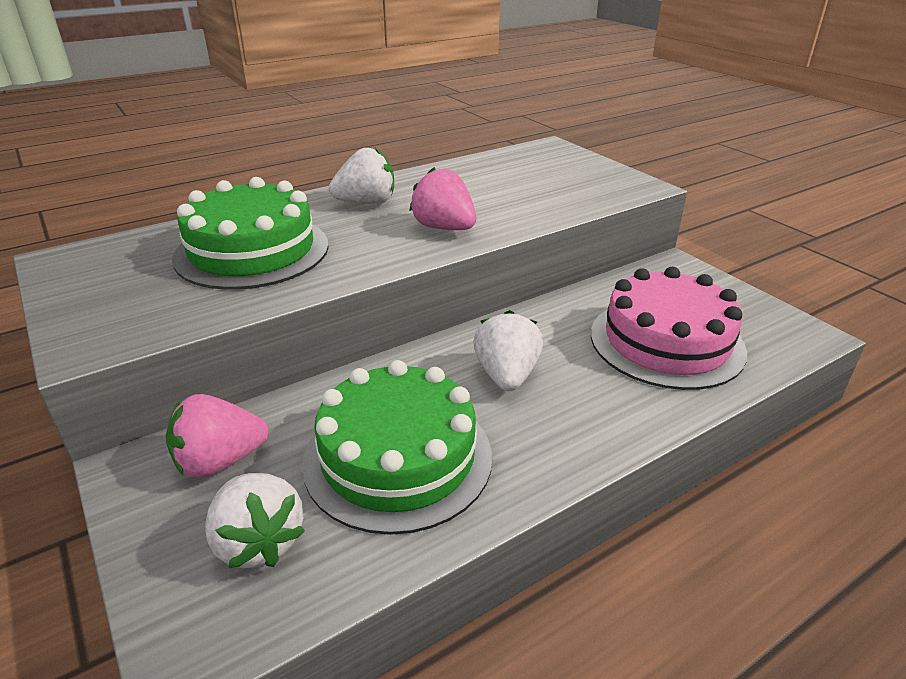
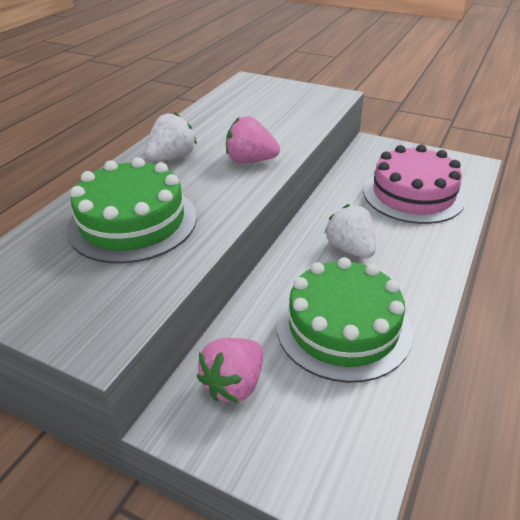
camera: 30 degrees left, 5 degrees up
white strawberry [205,473,305,568] -> none

